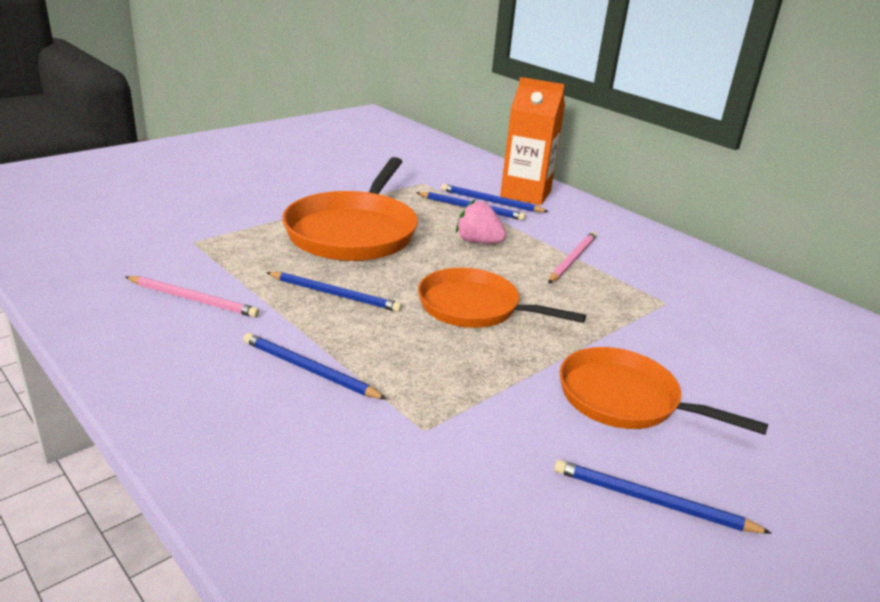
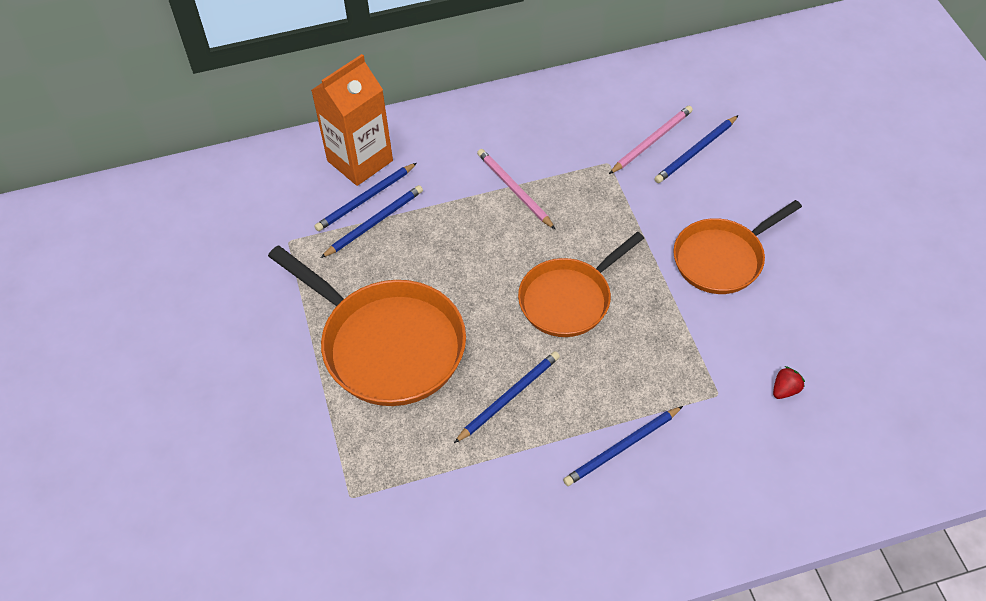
camera: 60 degrees left, 25 degrees up
pink pencil [126,276,259,318] -> pink pencil moved to [609,106,693,174]
pink strawberry [456,200,506,243] -> none
blue pencil [554,460,772,534] -> blue pencil moved to [654,115,738,183]
none -> red strawberry [773,366,805,399]

